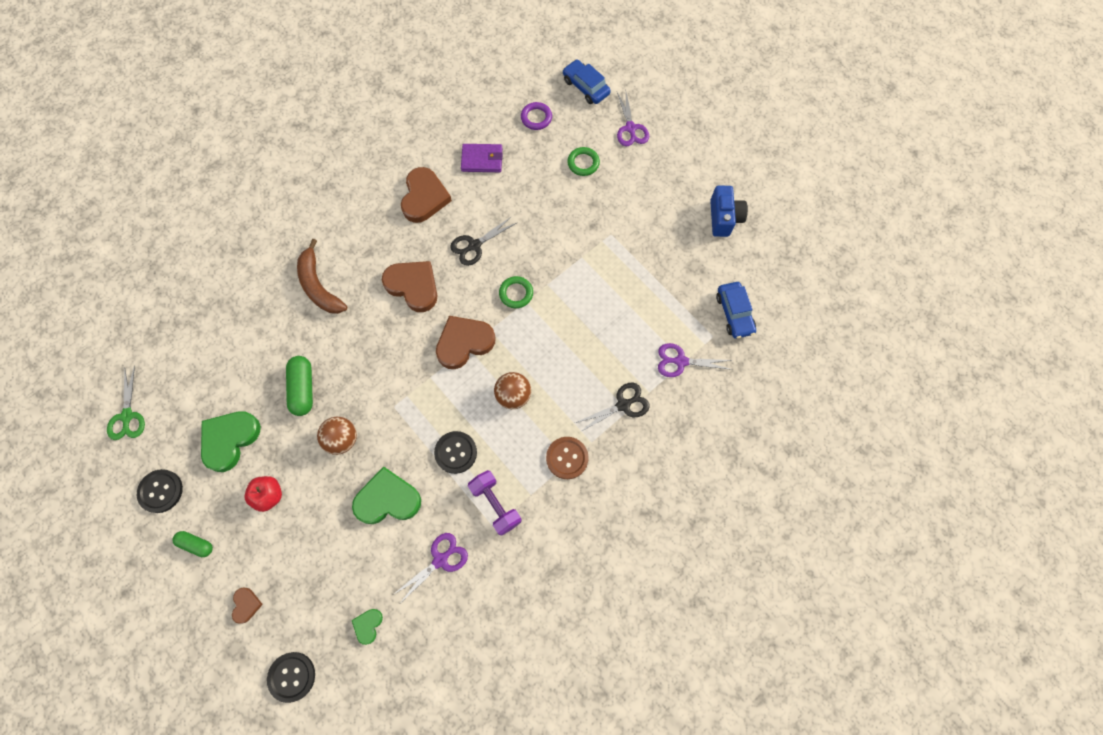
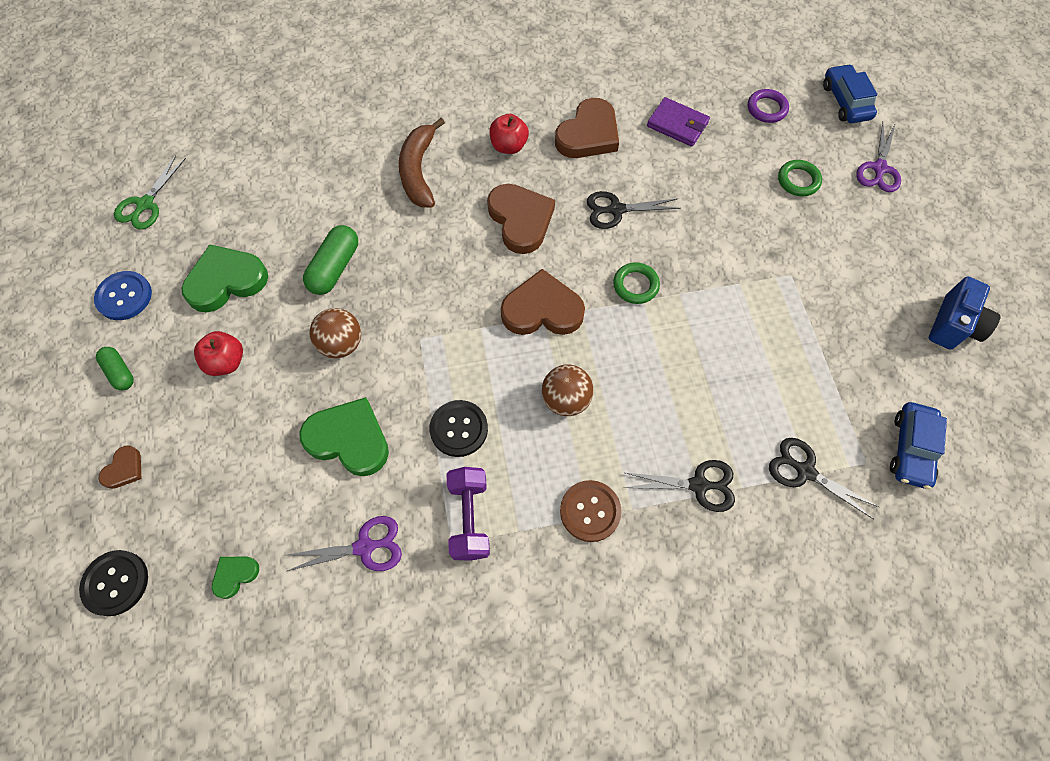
camera: 30 degrees right, 5 degrees down
black button [137,469,183,513] -> blue button [94,271,152,320]
purple scissors [658,343,733,377] -> black scissors [769,438,879,519]
none -> red apple [489,114,529,154]

